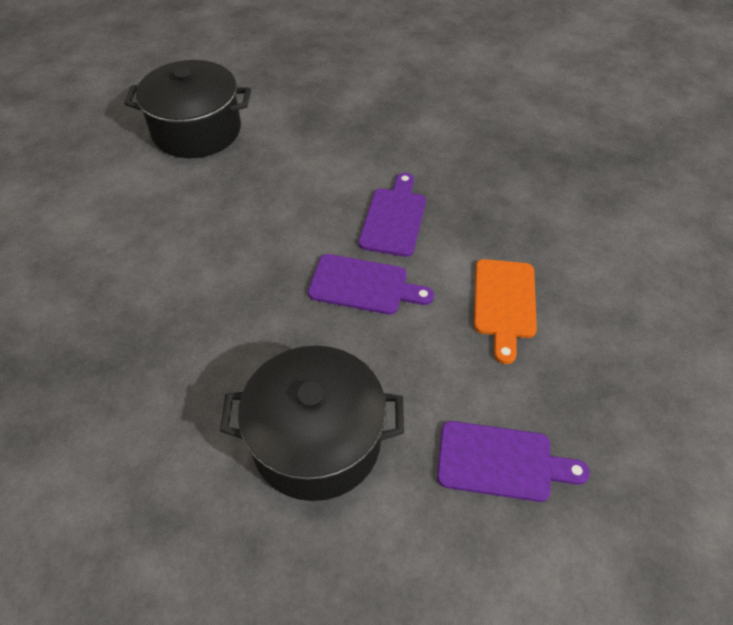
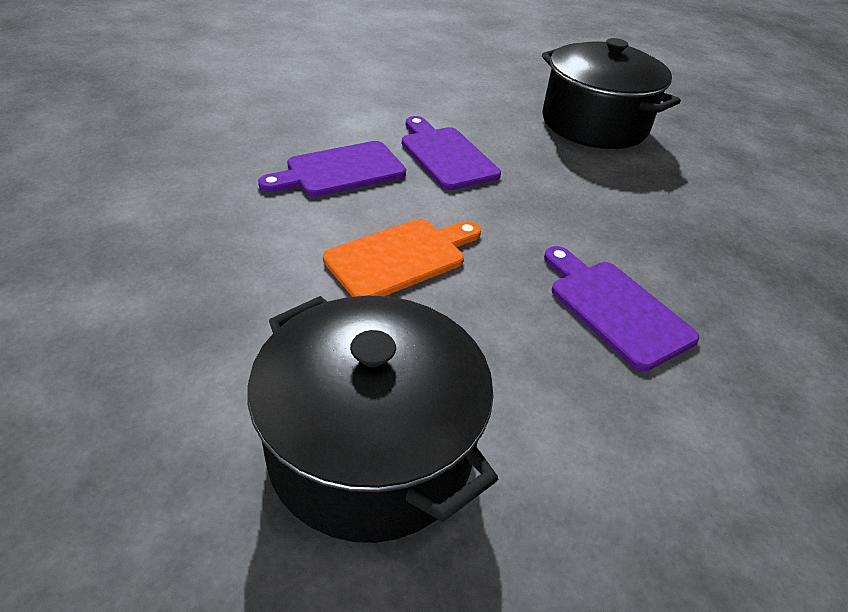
camera: 135 degrees left, 10 degrees down
purple cutting board [437,421,590,502] -> purple cutting board moved to [544,246,699,371]
orange cutting board [474,259,537,364] -> orange cutting board moved to [323,219,481,297]

